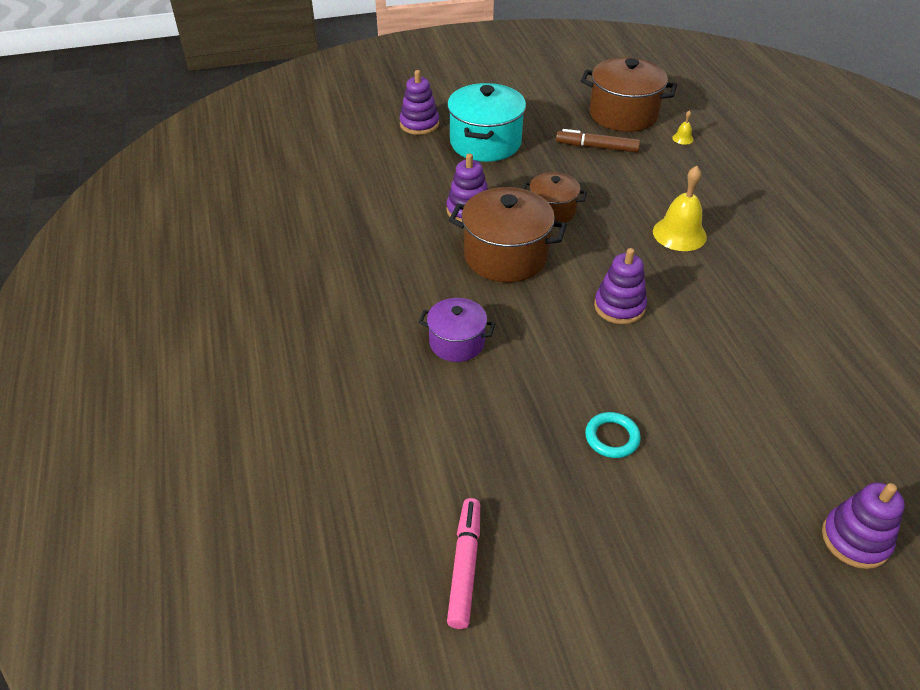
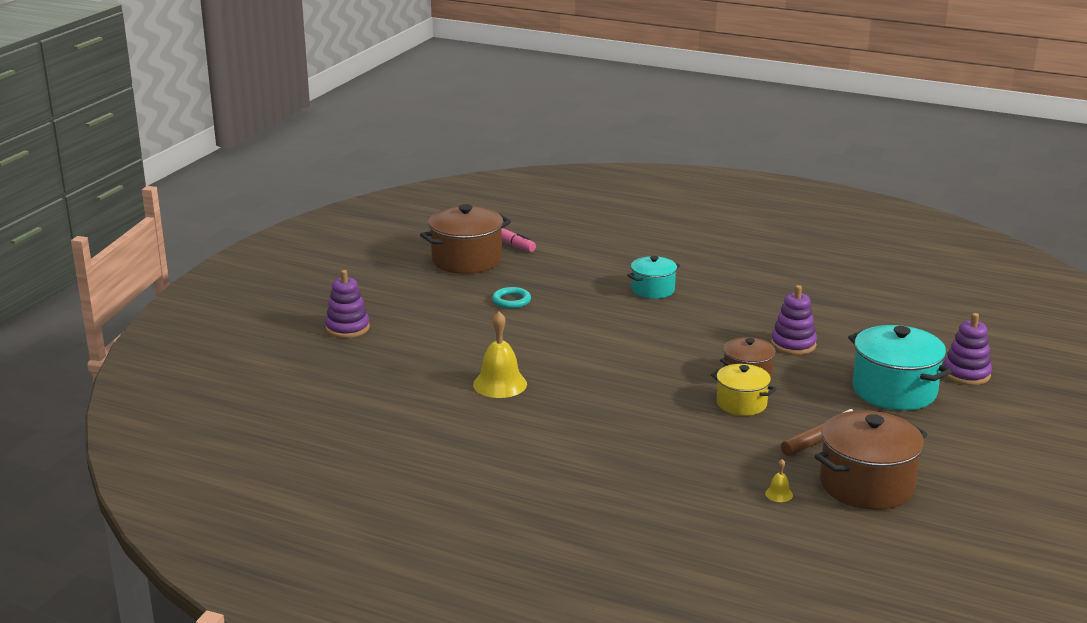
camera: 130 degrees right, 20 degrees down
purple pot [419,298,495,362] -> turquoise pot [627,256,680,299]
brown pot [449,187,567,282] -> brown pot moved to [420,204,511,274]
purple stacking toy [594,248,647,324] -> none
yellow bell [653,166,707,251] -> yellow bell moved to [473,311,527,398]
none -> yellow pot [711,364,776,416]

